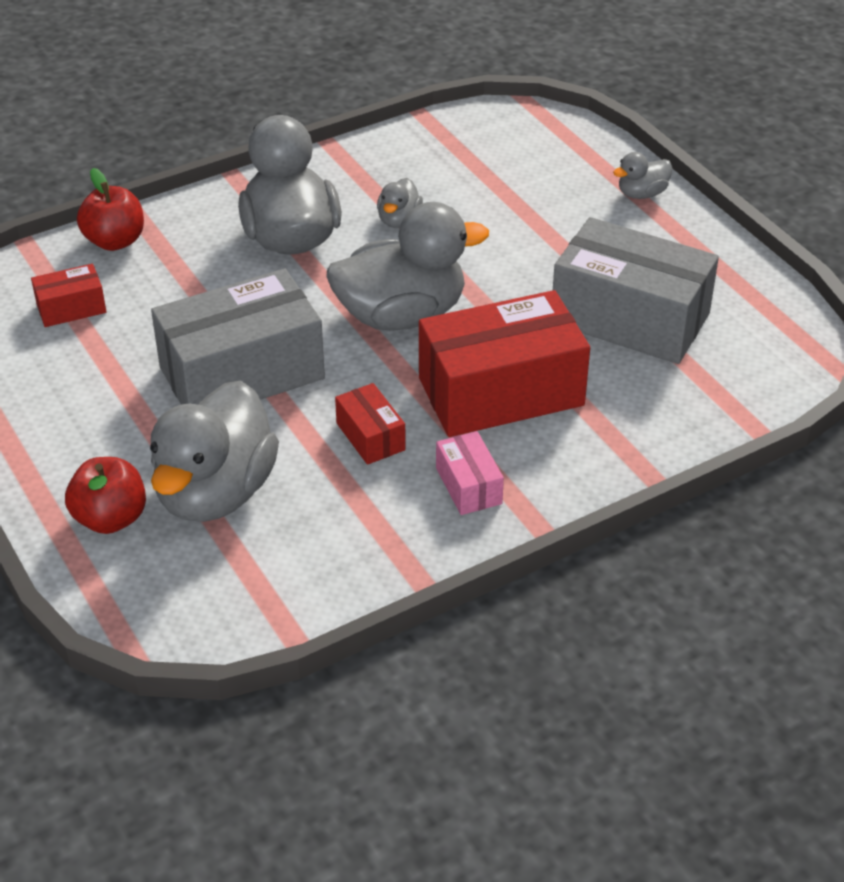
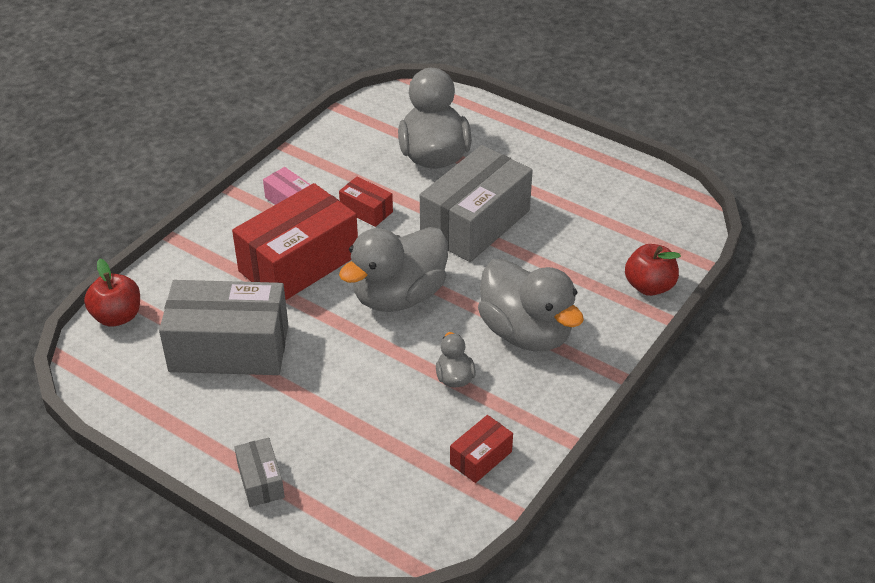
camera: 155 degrees right, 0 degrees up
red box [31,264,106,327] -> red box moved to [450,415,513,483]
red apple [65,457,146,534] -> red apple moved to [84,259,140,327]
grey duck [613,152,672,199] -> grey box [235,438,285,507]

